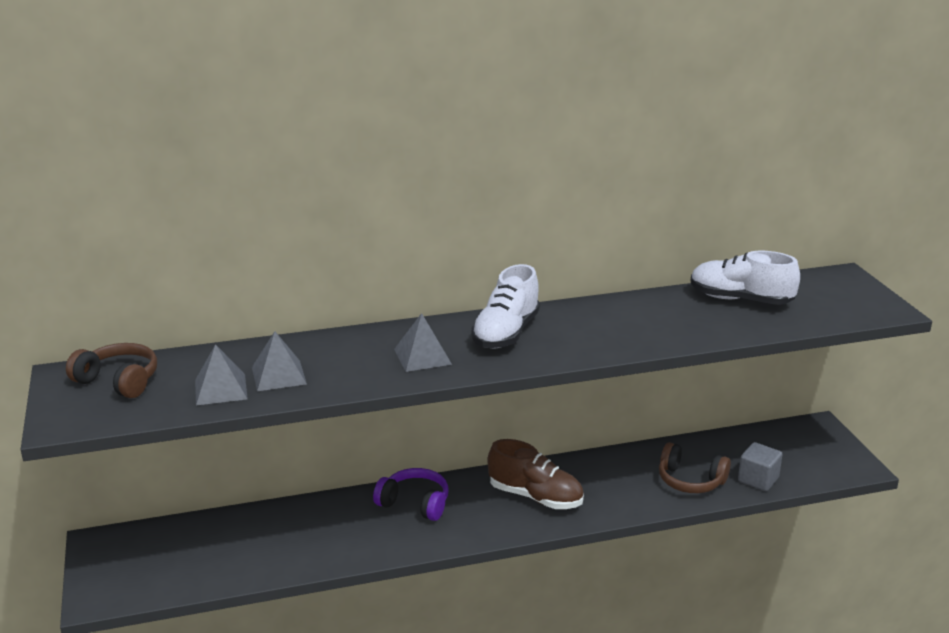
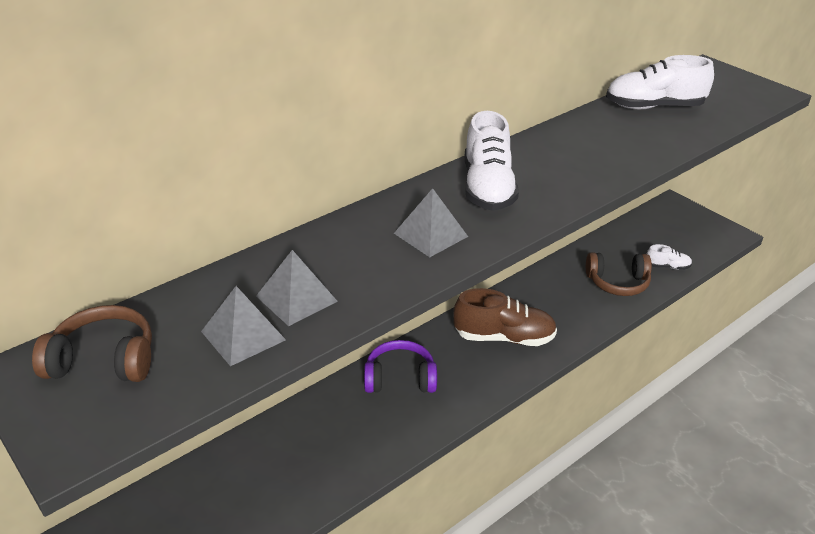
camera: 25 degrees left, 10 degrees up
grey cube [738,442,783,491] -> white shoe [647,244,692,270]

